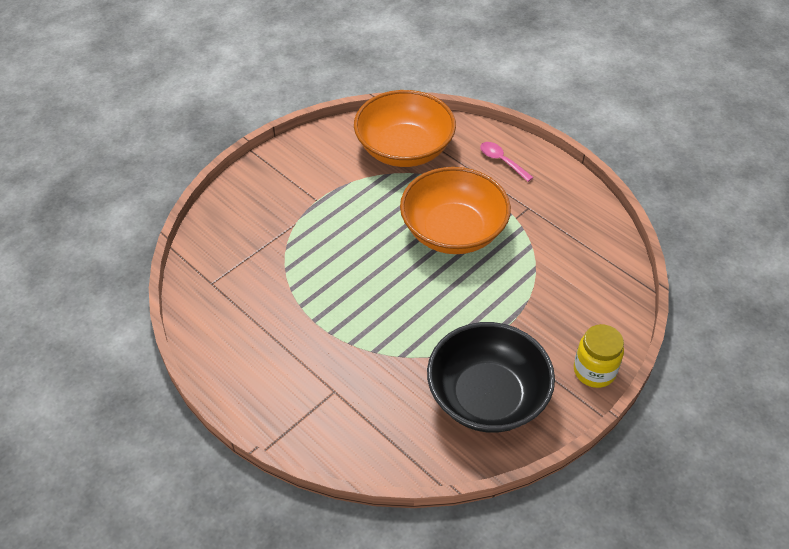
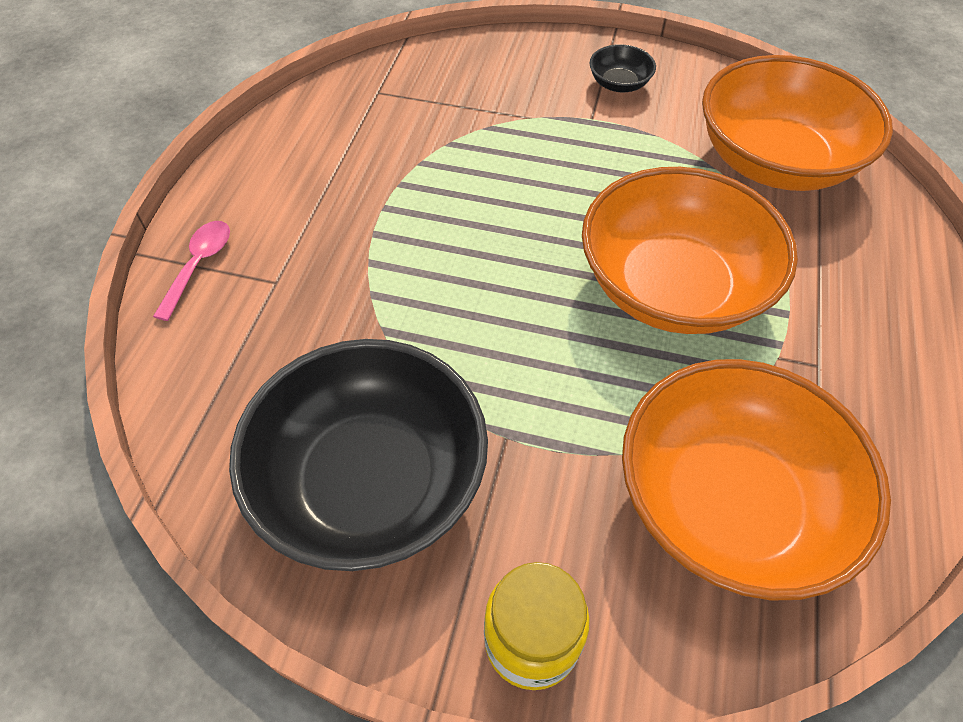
camera: 60 degrees right, 5 degrees up
pink spoon [480,142,533,182] -> pink spoon moved to [153,221,230,321]
none -> black bowl [590,44,656,92]
none -> orange bowl [622,359,891,601]

